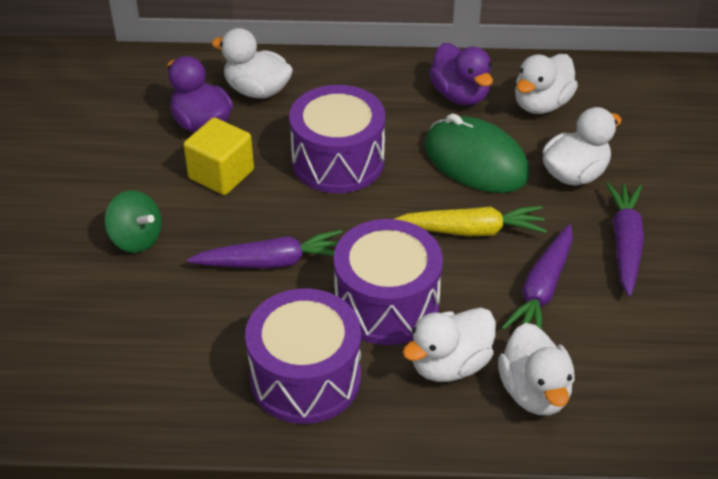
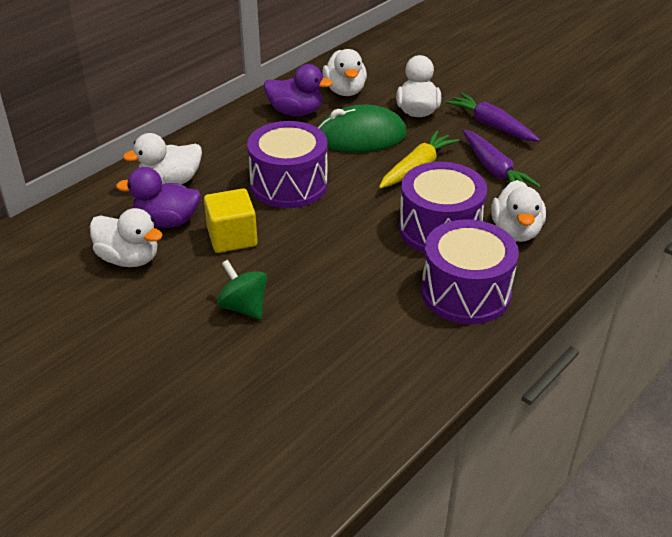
camera: 50 degrees left, 5 degrees down
green spinning top [104,190,162,253] -> green spinning top turned 120 degrees counterclockwise [217,260,267,320]
purple carrot [187,230,342,269] -> none
white duck [498,323,575,415] -> white duck moved to [90,208,163,267]

